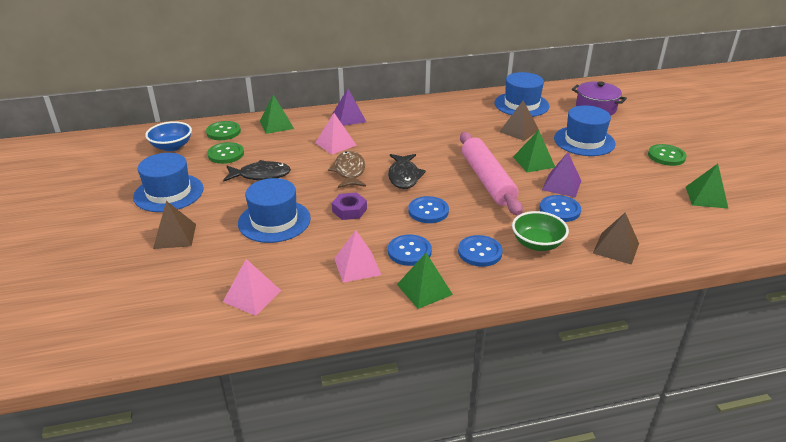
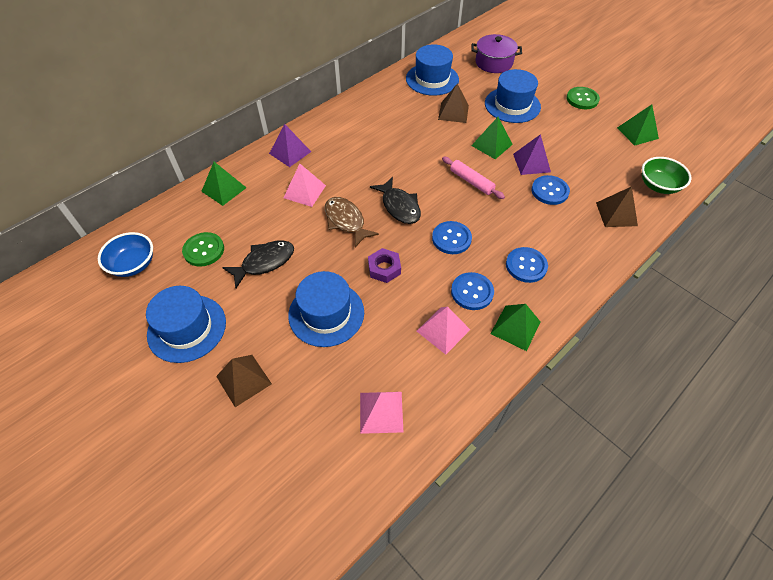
camera: 30 degrees left, 20 degrees up
green button [206,121,241,140] -> none
pink rolling pin [460,132,523,216] -> pink rolling pin [442,157,505,199], size x0.54
green bowl [512,211,569,251] -> green bowl moved to [642,157,692,194]

